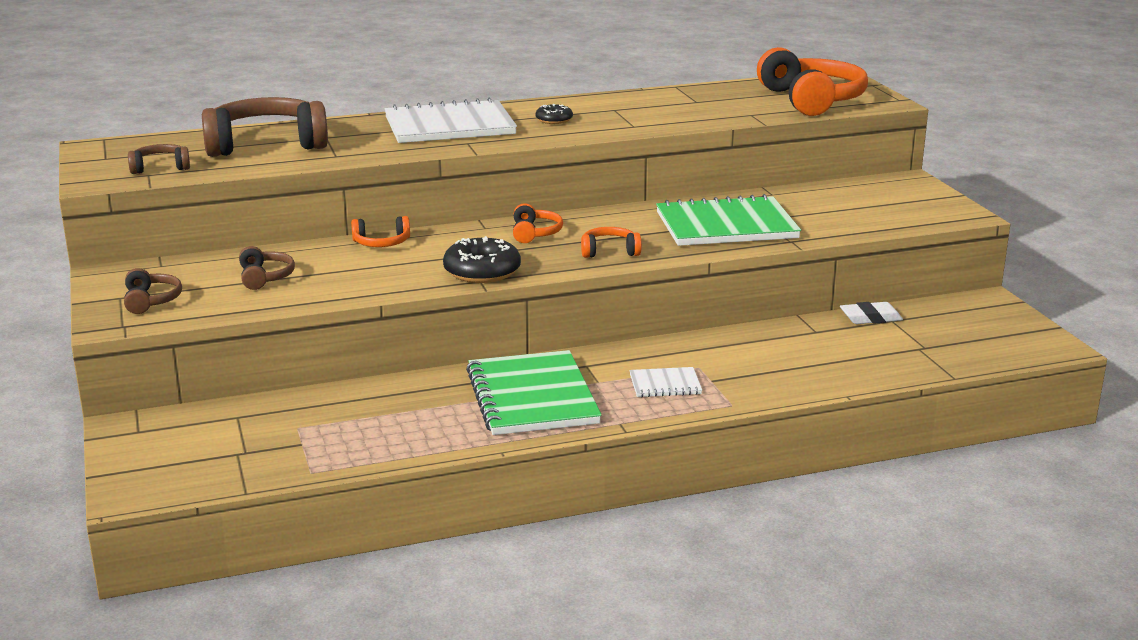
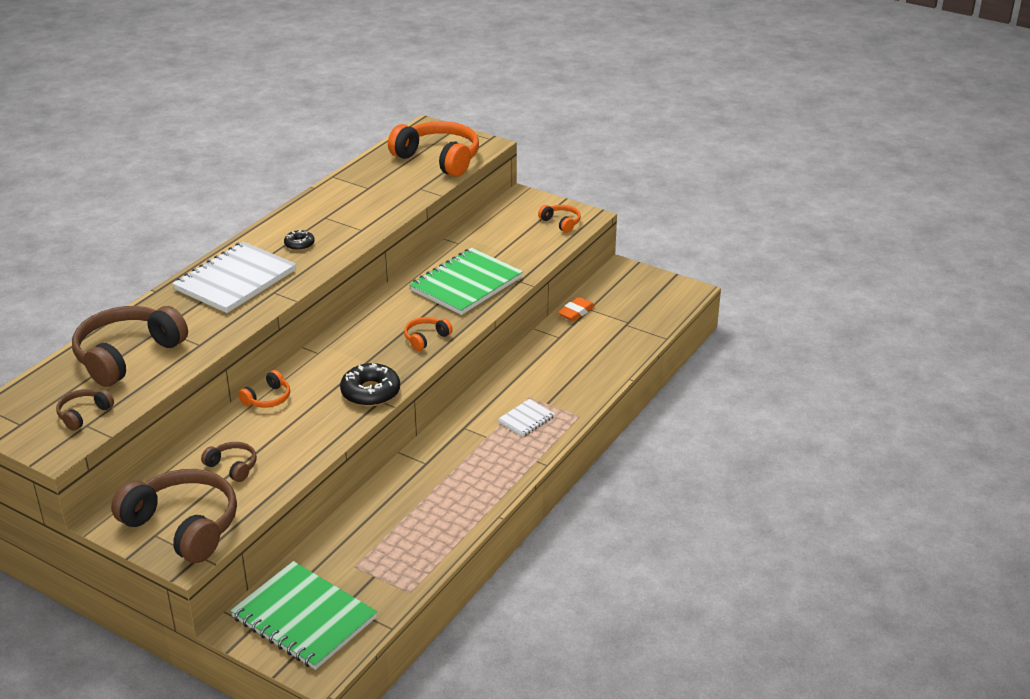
camera: 40 degrees left, 10 degrees up
brown headphones [124,268,182,314] -> brown headphones [111,469,237,563], size x2.13
green notebook [466,350,602,435] -> green notebook moved to [230,561,377,670]
orange headphones [513,203,563,243] -> orange headphones moved to [538,205,581,233]
white eraser [840,302,903,324] -> orange eraser [558,297,595,321]

